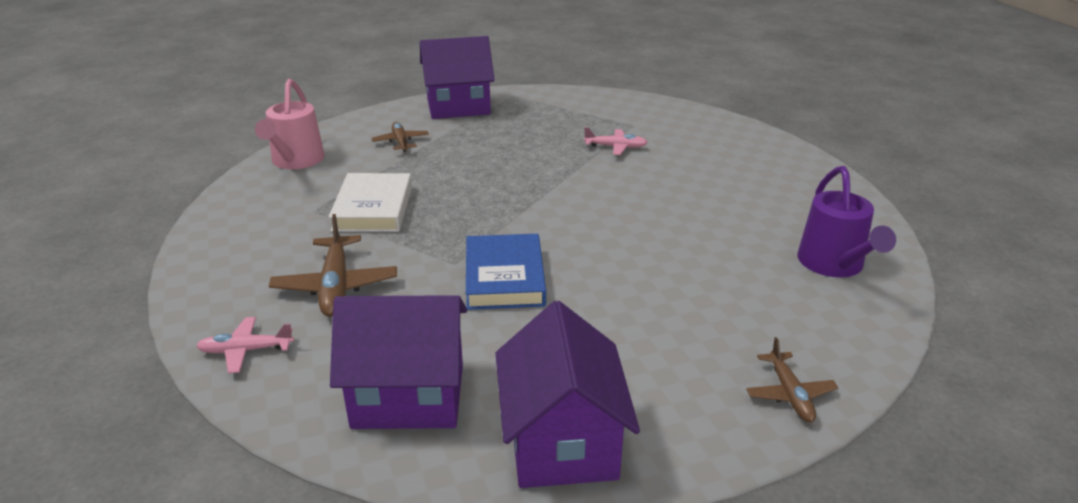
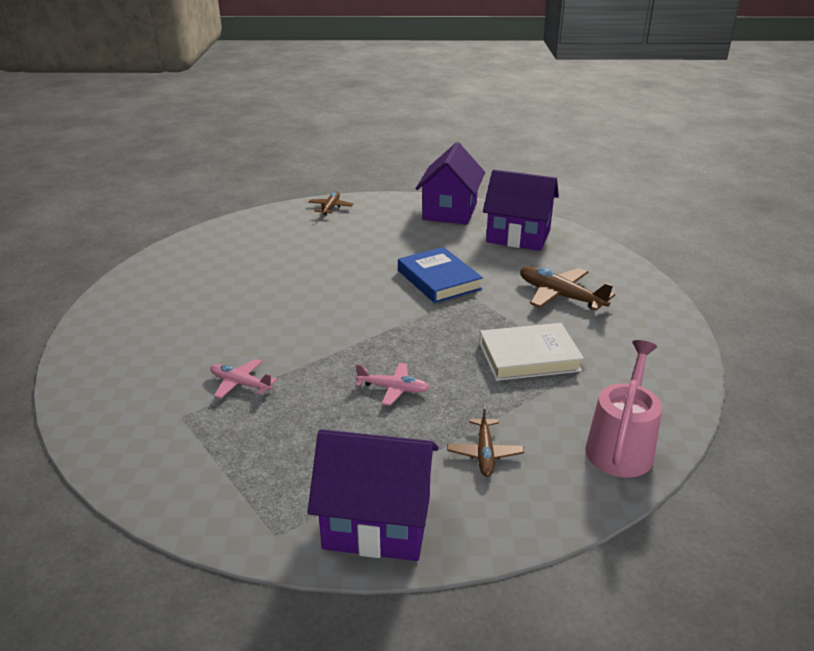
camera: 160 degrees left, 0 degrees up
pink plane [196,317,294,373] -> pink plane moved to [355,363,430,405]
brown plane [269,214,397,317] -> brown plane turned 60 degrees counterclockwise [520,266,615,311]
white book [328,173,412,232] -> white book turned 60 degrees clockwise [479,323,584,381]
blue book [466,234,546,310] -> blue book turned 45 degrees counterclockwise [398,247,483,303]
purple watering can [797,166,896,277] -> none

